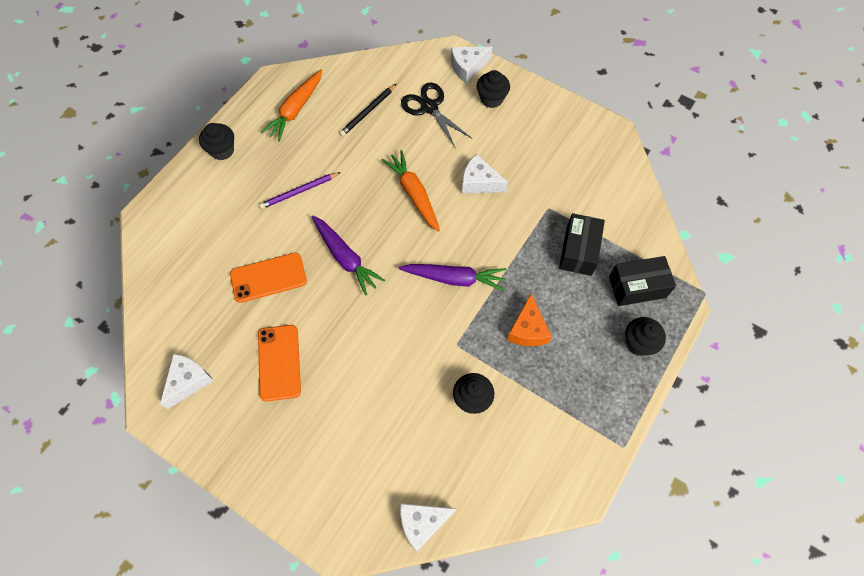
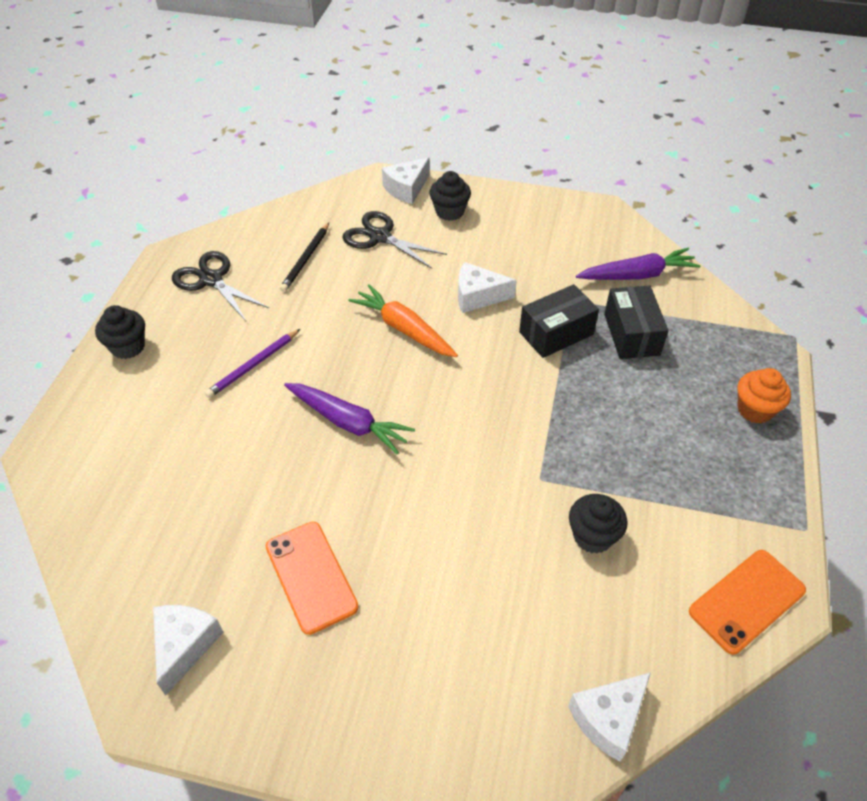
camera: 20 degrees left, 15 degrees down
orange phone [230,253,307,303] -> orange phone moved to [689,550,806,655]
orange carrot [260,70,322,142] -> black scissors [172,251,269,321]
purple carrot [399,264,506,291] -> purple carrot moved to [576,248,700,280]
orange cheese [507,294,552,346] -> none
black box [609,256,676,306] -> black box moved to [519,284,599,358]
black cupcake [625,317,666,356] -> orange cupcake [737,368,791,424]

